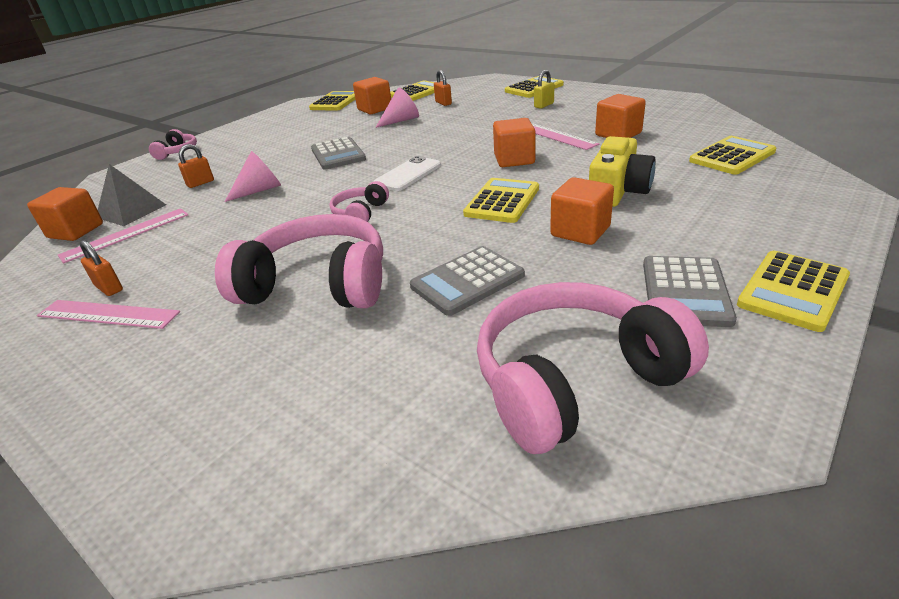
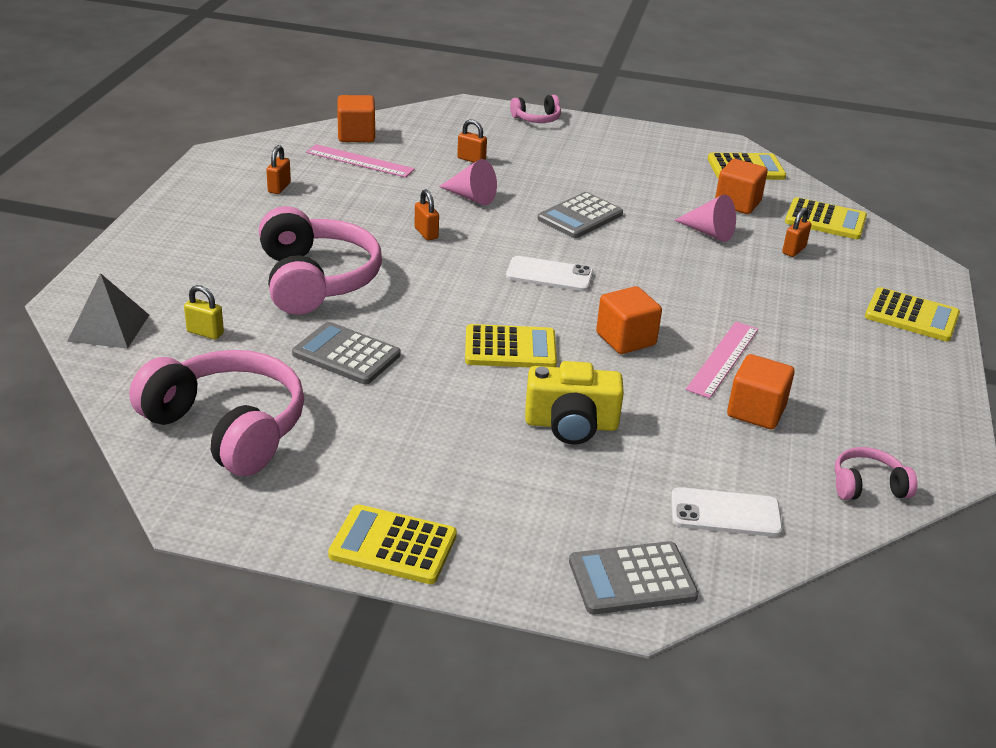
camera: 60 degrees right, 0 degrees up
pink ruler [37,300,180,329] -> none
grey pyramid [98,164,166,226] -> grey pyramid moved to [67,273,149,349]
pink headphones [329,181,389,222] -> pink headphones moved to [834,447,917,500]
yellow padlock [534,70,554,109] -> yellow padlock moved to [184,285,224,340]
orange cube [550,177,614,245] -> none
grey calculator [643,256,737,327] -> grey calculator moved to [569,541,698,615]
yellow calculator [689,136,776,175] -> white phone [671,487,783,537]
none -> orange padlock [414,189,439,240]

